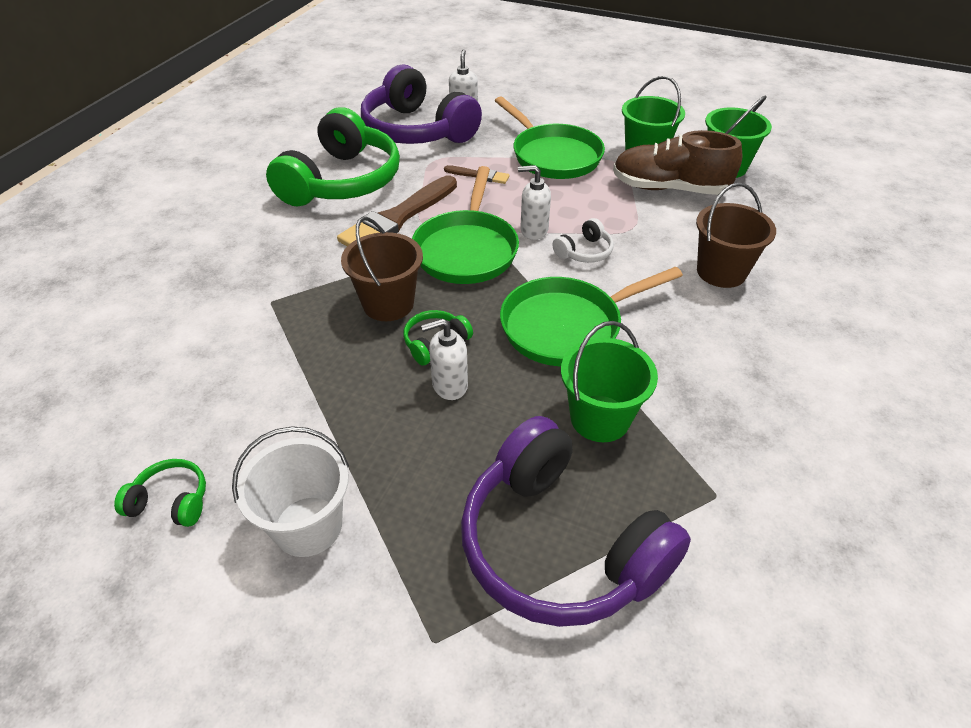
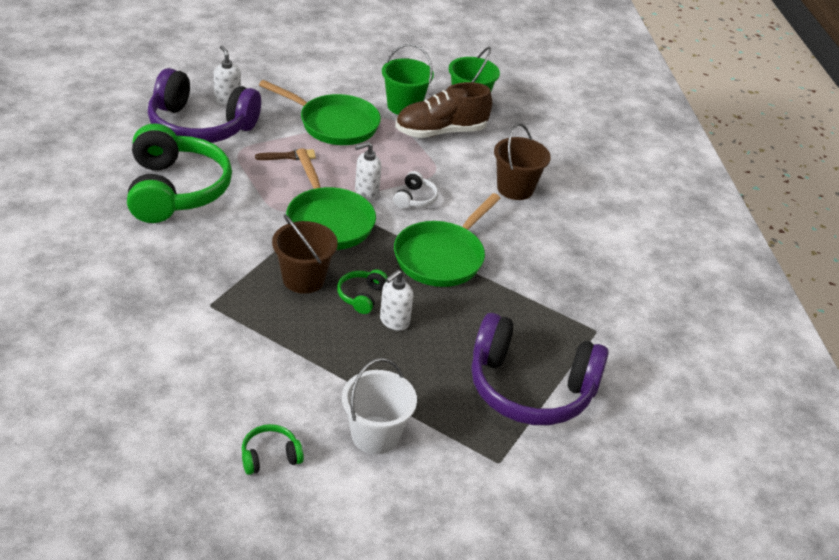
camera: 35 degrees left, 5 degrees down
brown brush [337,176,457,246] -> none
green bucket [561,321,658,442] -> none

